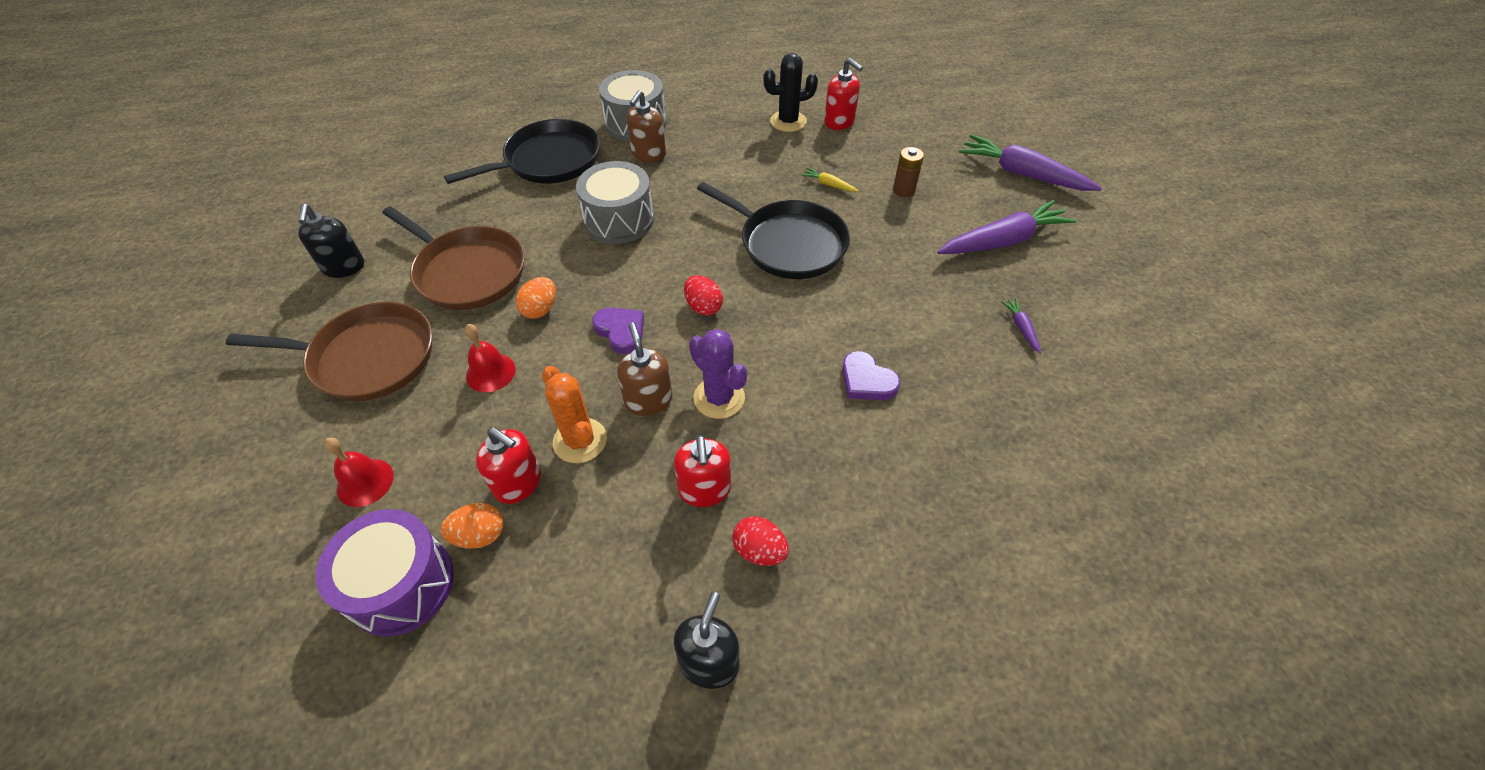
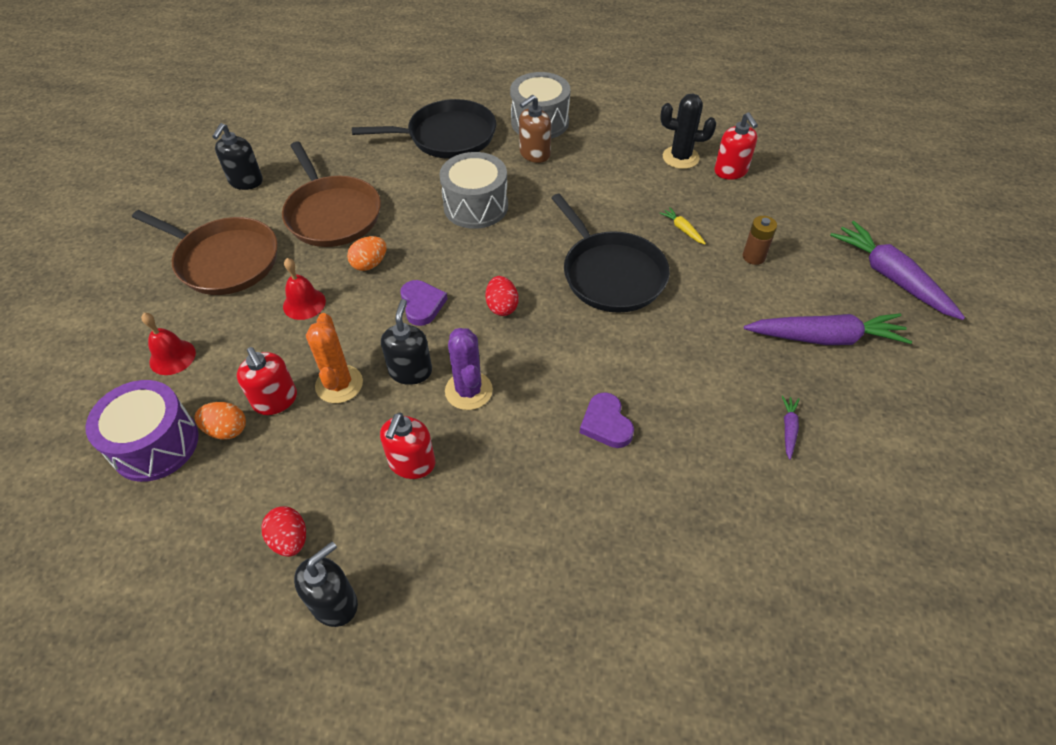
camera: 25 degrees right, 0 degrees up
brown soap dispenser [617,322,672,416] -> black soap dispenser [381,299,432,385]
red egg [732,516,789,566] -> red egg moved to [261,507,306,557]

